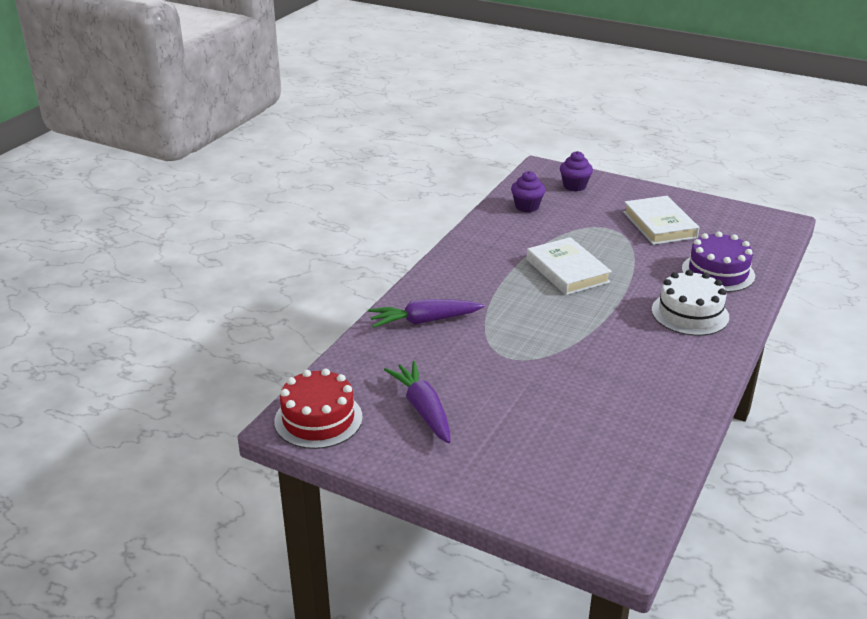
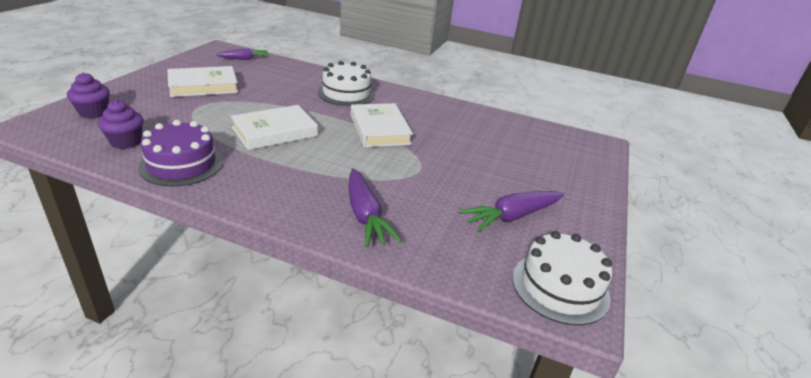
camera: 100 degrees left, 0 degrees up
red cake [274,368,363,449] -> white cake [512,231,612,325]
purple cake [682,232,755,292] -> purple cake moved to [138,120,223,186]
none -> purple carrot [216,48,269,60]
none -> white book [350,103,413,147]

